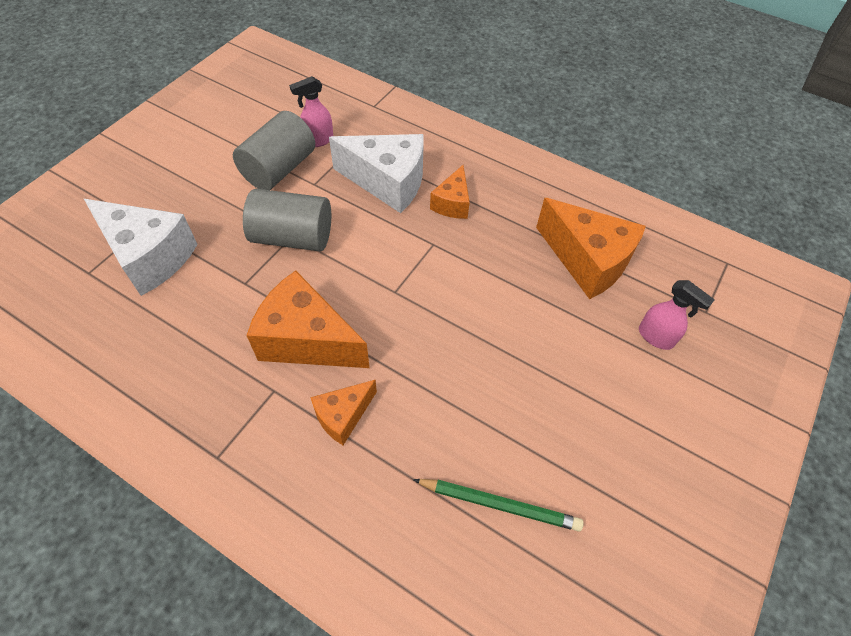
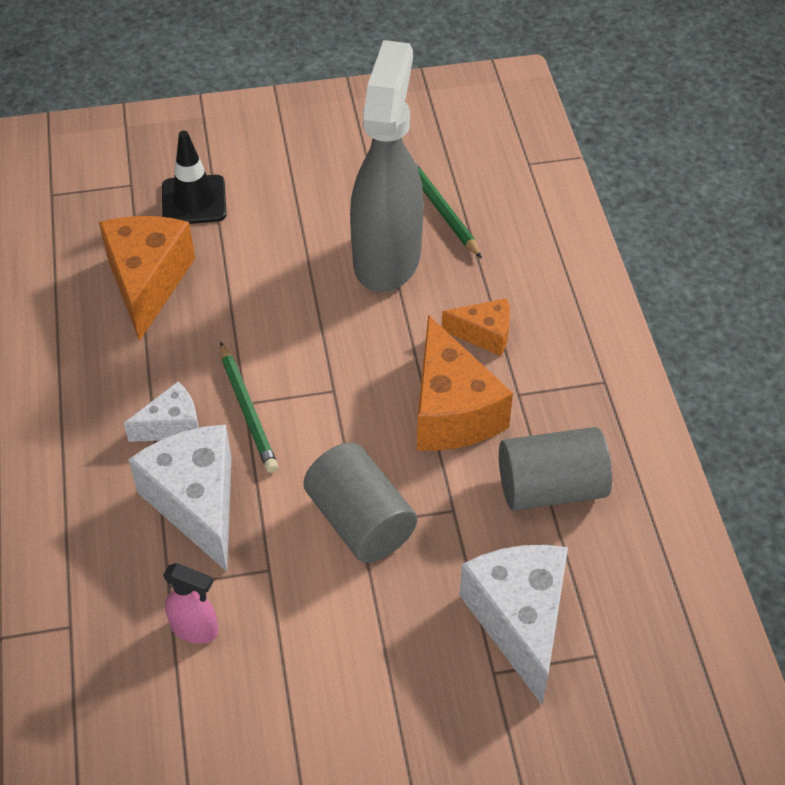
camera: 130 degrees left, 5 degrees down
grey cylinder [233,111,315,190] -> grey cylinder moved to [499,427,612,511]
orange cheese [430,165,470,219] -> white cheese [124,382,199,442]
pink spray bottle [639,280,715,350] -> black traffic cone [162,131,227,224]
none -> green pencil [220,342,278,473]
none -> grey spray bottle [350,40,424,292]

